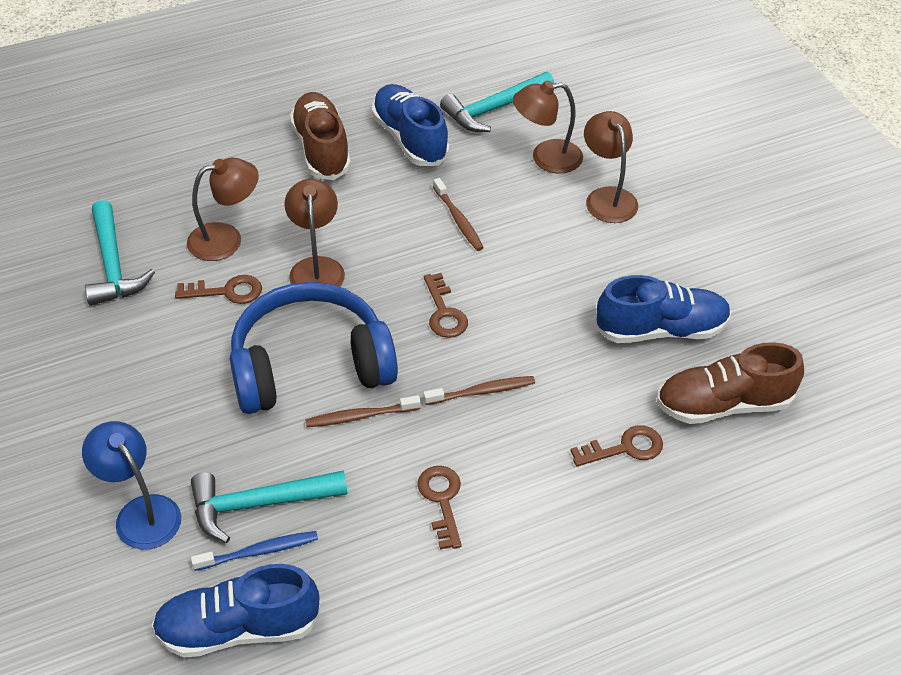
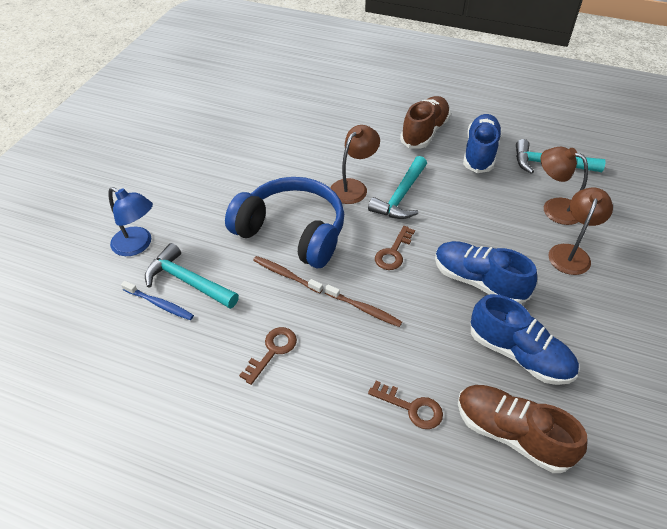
camera: 45 degrees right, 0 degrees up
blue lamp [82,421,181,550] -> blue lamp turned 120 degrees clockwise [108,187,153,256]
turquoise hammer [85,200,155,306] -> turquoise hammer moved to [368,156,427,219]
blue shoe [152,564,320,658] -> blue shoe moved to [435,241,537,304]
brown key [175,275,262,304] -> none
brown lamp [187,158,259,261] -> none
brown toothbrush [433,178,484,251] -> none

